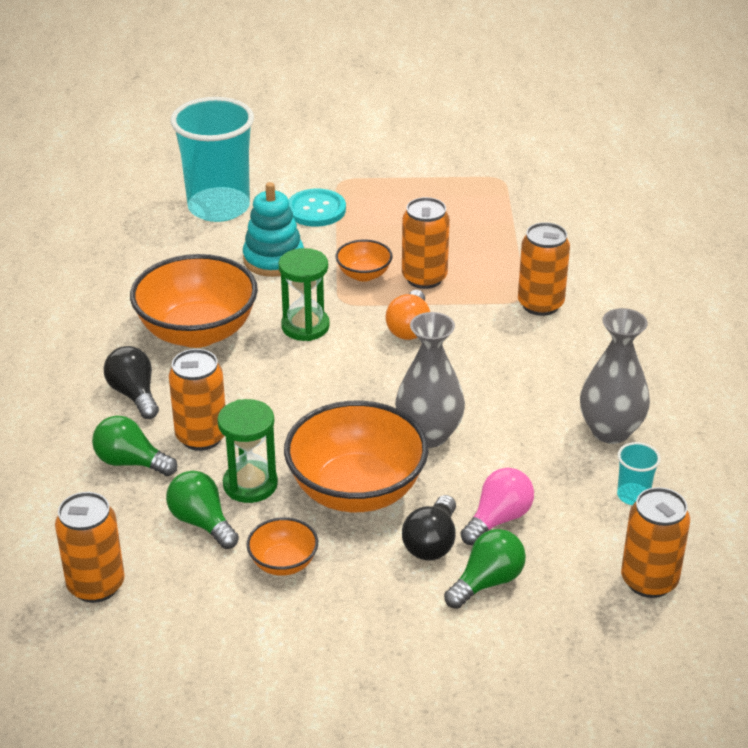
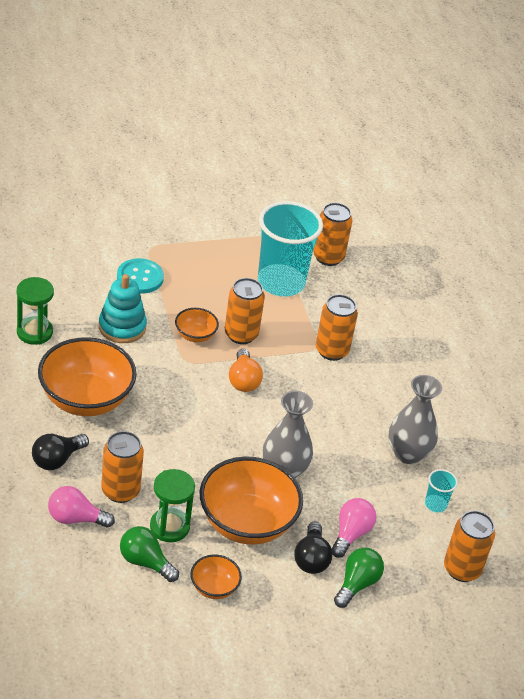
camera: 20 degrees left, 5 degrees up
orange can [55,492,125,603] -> orange can moved to [313,203,353,266]
green light bulb [92,415,177,476] -> pink light bulb [48,486,115,528]
black light bulb [104,346,159,419] -> black light bulb turned 90 degrees counterclockwise [32,434,89,470]
turquoise cup [171,97,254,222] -> turquoise cup moved to [258,201,323,296]
green hourglass [278,248,330,341] -> green hourglass moved to [17,277,54,345]

